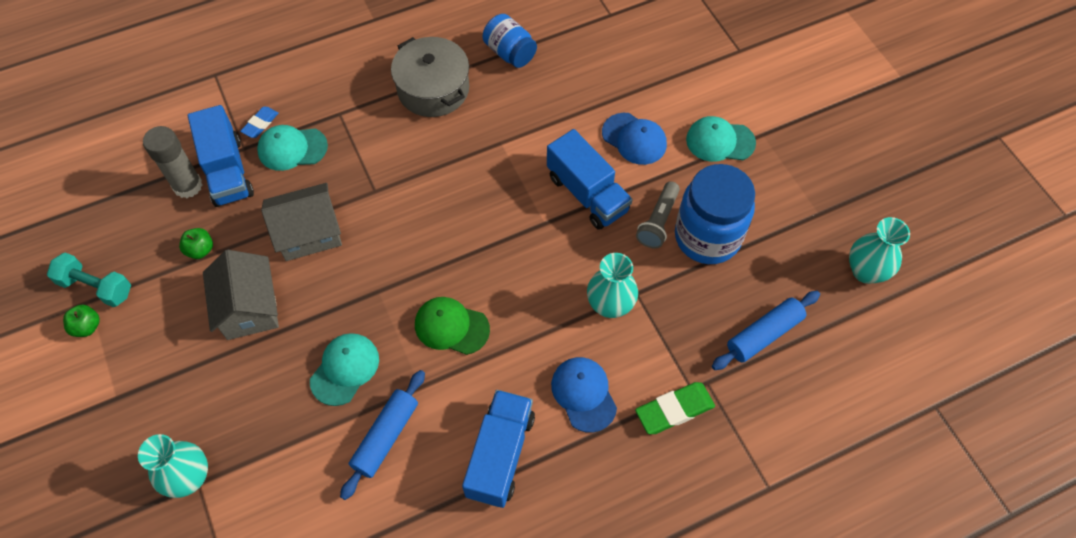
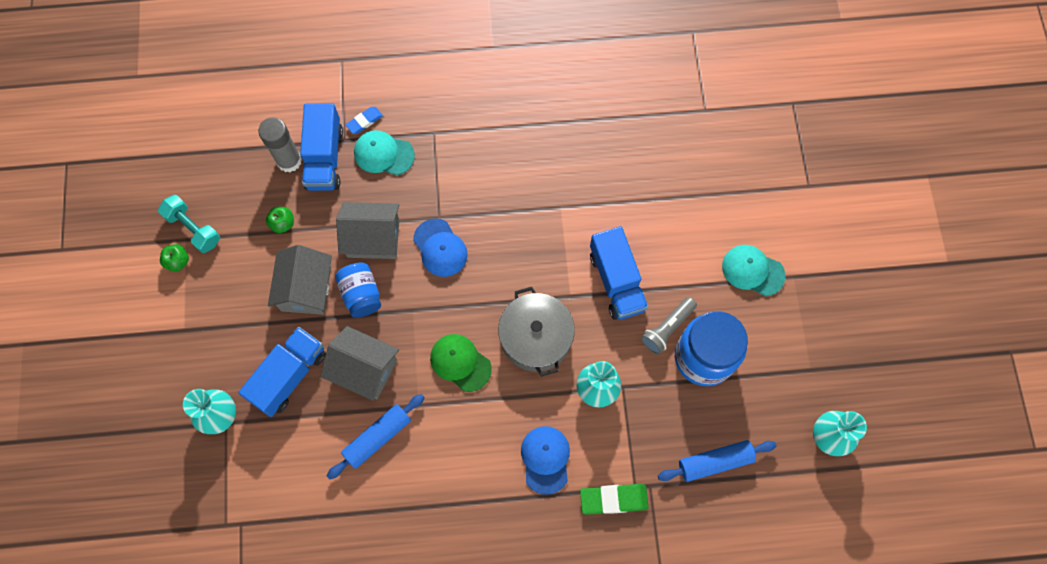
camera: 20 degrees right, 10 degrees up
turquoise cap [310,333,379,406] -> grey house [320,326,399,401]
grey pot [391,37,469,117] -> grey pot moved to [498,287,575,377]
blue truck [462,390,535,508] -> blue truck moved to [238,327,326,417]
blue jar [482,14,537,68] -> blue jar moved to [335,263,381,318]
blue cap [602,113,667,165] -> blue cap moved to [413,218,468,277]

